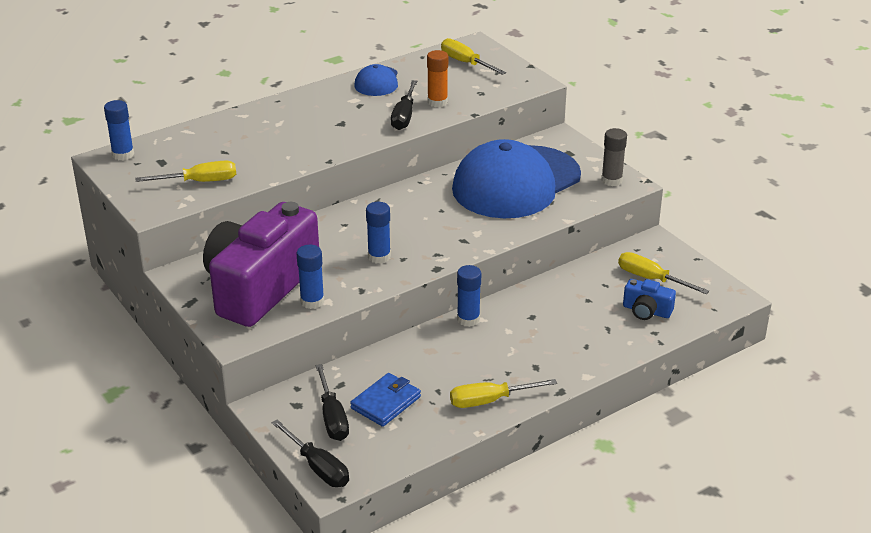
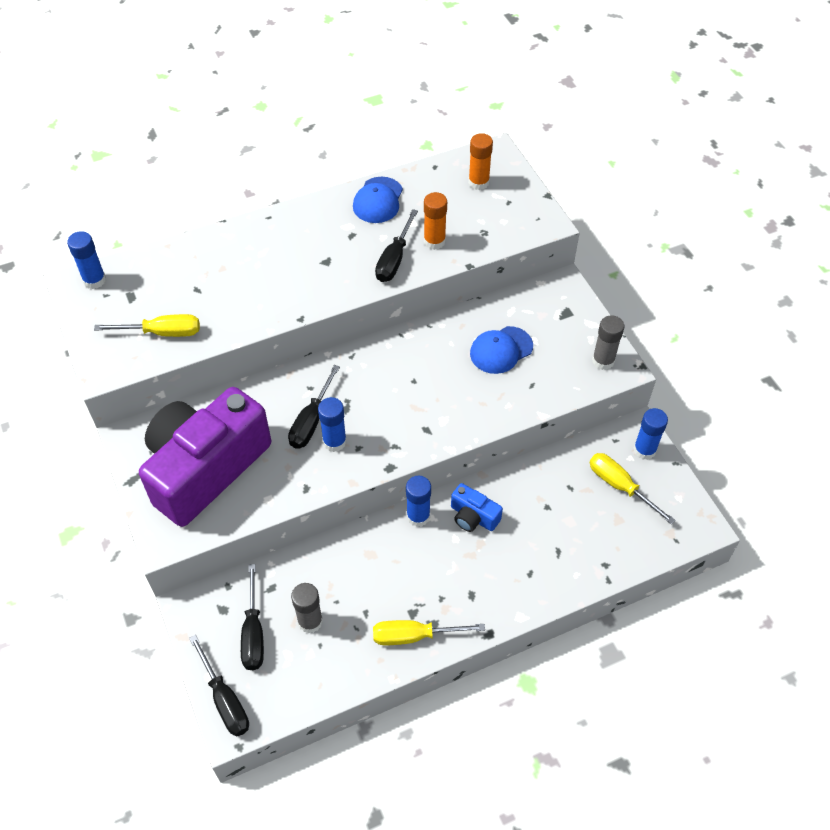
camera: 10 degrees right, 20 degrees up
blue glue stick [296,245,324,309] -> blue glue stick moved to [634,408,668,460]
blue wallet [350,373,421,427] -> grey glue stick [291,583,323,633]
yellow screwdriver [441,38,506,75] -> orange glue stick [468,133,493,190]
blue cap [452,139,581,218] -> blue cap [470,326,533,374], size x0.45
blue camera [623,279,676,320] -> blue camera moved to [451,483,503,532]
none -> black screwdriver [288,365,340,449]

